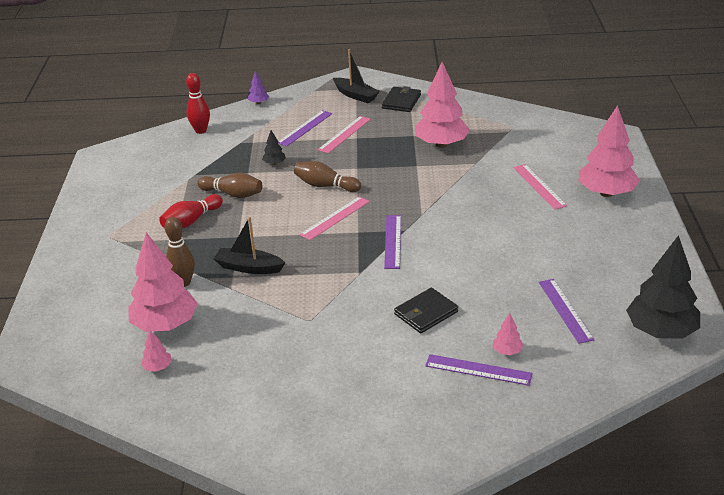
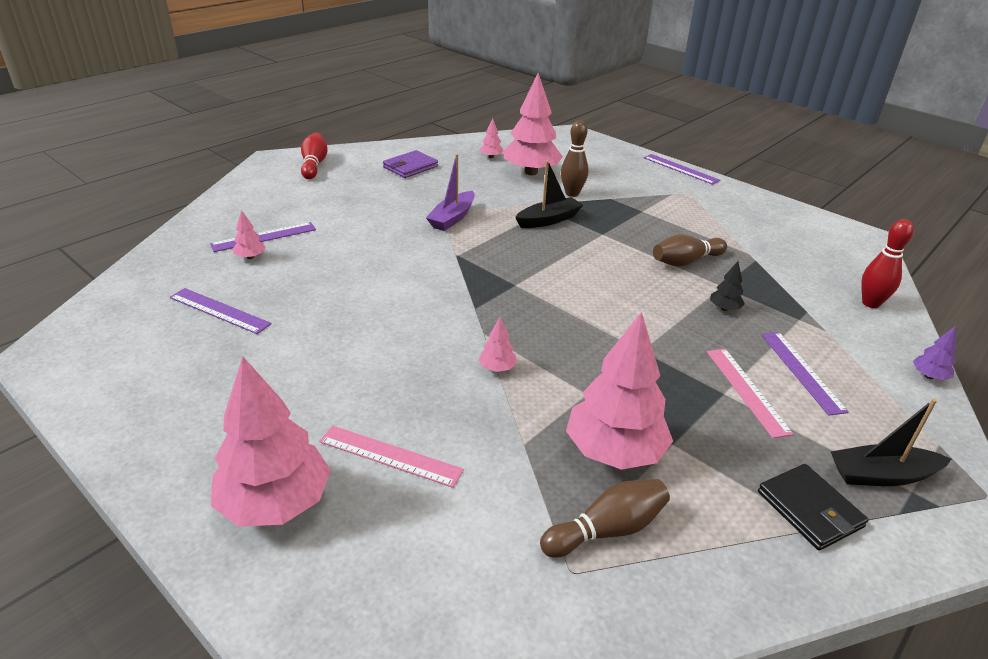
camera: 130 degrees right, 0 degrees up
red bowling pin [159,194,223,228] -> red bowling pin moved to [301,132,328,179]
brown bowling pin [294,161,361,192] -> brown bowling pin moved to [540,479,670,558]
pink ruler [300,196,370,240] -> none
purple ruler [384,215,401,269] -> purple ruler moved to [644,154,720,185]
black wallet [394,288,458,333] -> none
black tree [626,235,700,339] -> none
none -> purple wallet [383,150,438,178]
none -> purple boat [426,154,475,231]
none -> pink tree [478,317,517,372]

